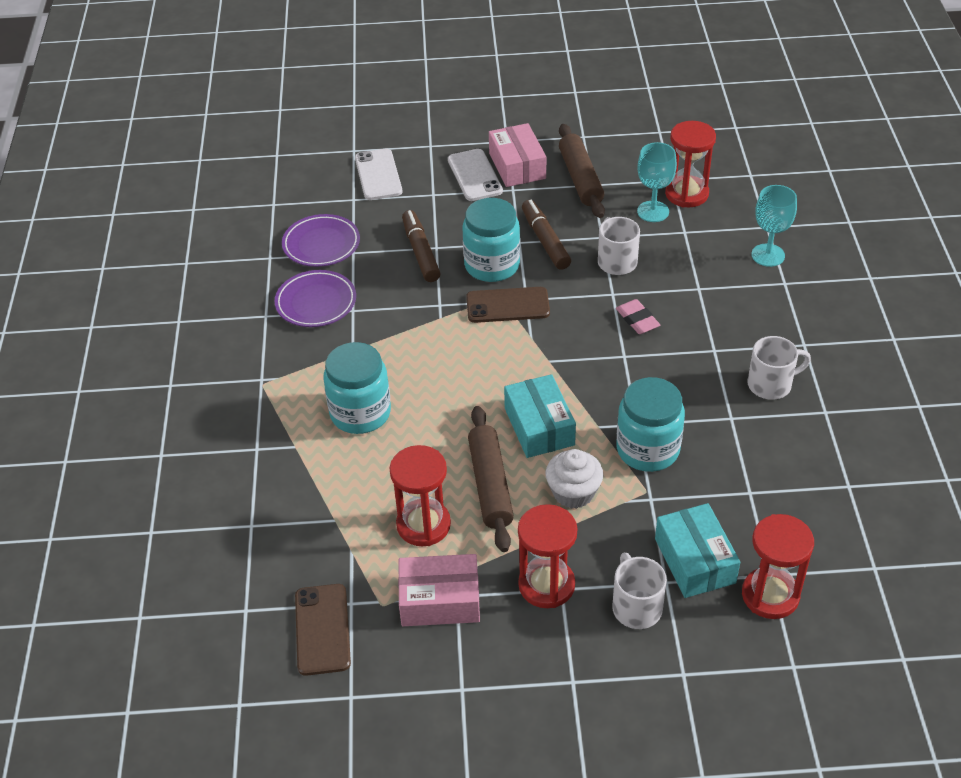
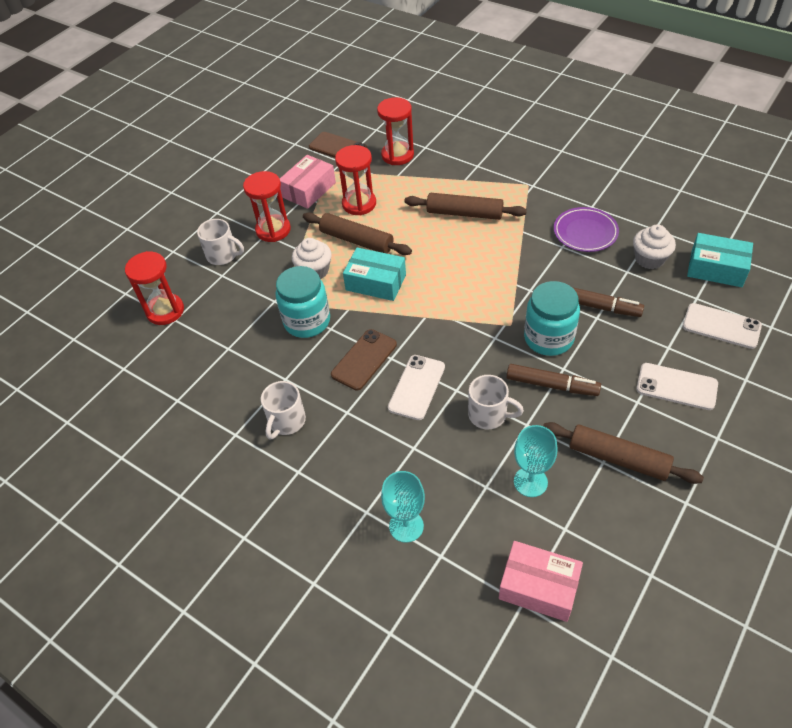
camera: 130 degrees right, 5 degrees up
purple plate [282,214,360,267] -> white cupcake [633,224,676,269]
turquoise jar [323,342,391,434] -> brown rolling pin [405,193,527,220]
brown phone [466,287,550,323] -> brown phone moved to [331,329,397,391]
pink box [489,123,546,187] -> pink box moved to [499,541,583,622]
pink eraser [616,299,660,334] -> white phone [388,355,445,420]
turquoise box [655,503,740,598] -> turquoise box moved to [687,233,753,287]
red hourglass [665,121,716,208] -> red hourglass moved to [377,97,414,165]

